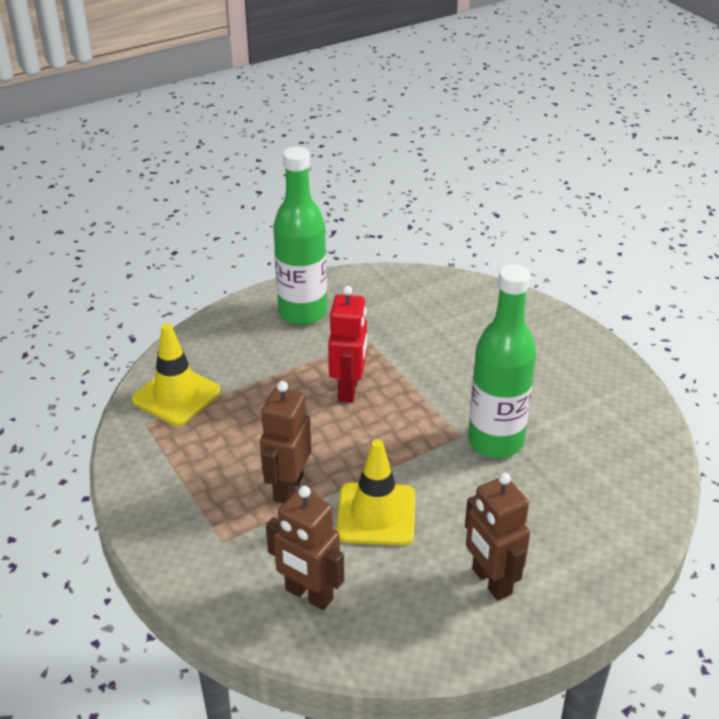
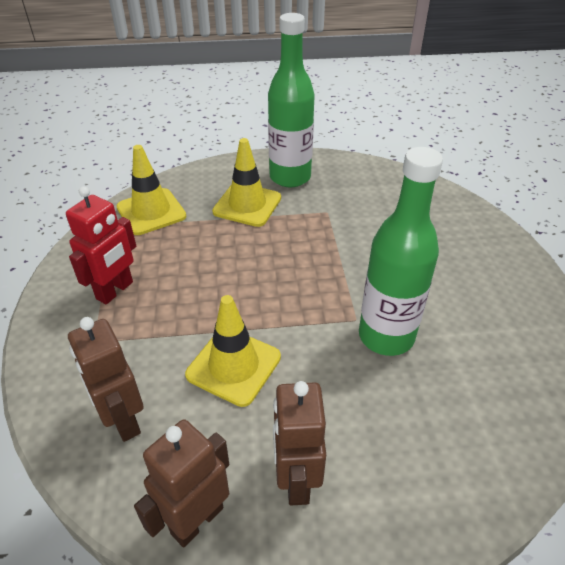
camera: 25 degrees right, 5 degrees up
brown robot [260,381,311,503] -> brown robot moved to [134,420,229,547]
red robot [328,285,367,403] -> red robot moved to [66,186,136,305]
none -> yellow traffic cone [212,138,281,227]

